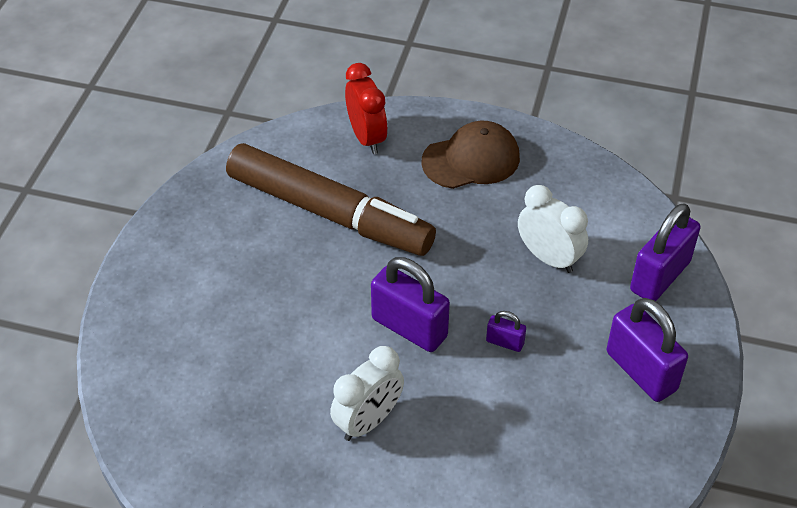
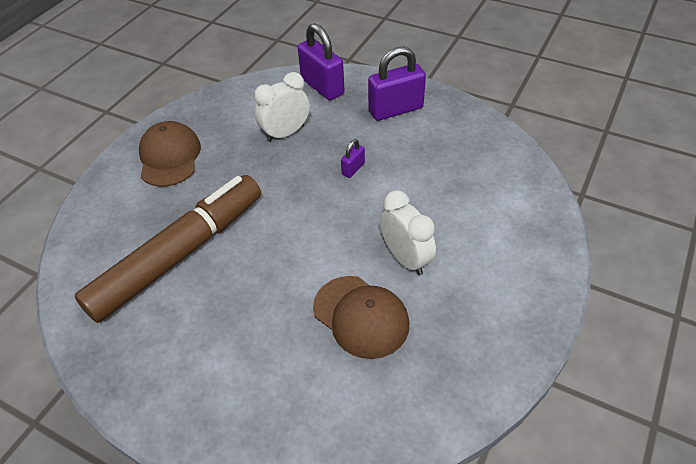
camera: 75 degrees left, 0 degrees up
red clock [345,63,388,154] -> none
purple padlock [371,257,450,352] -> none
none -> brown cap [313,276,409,359]

